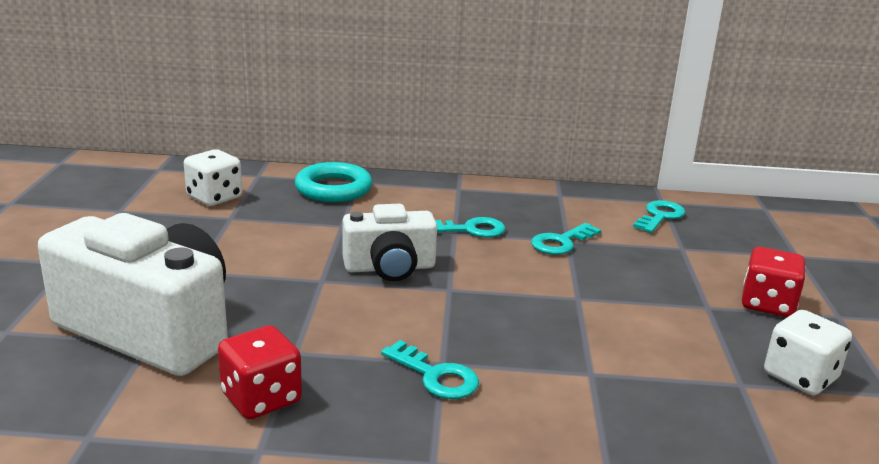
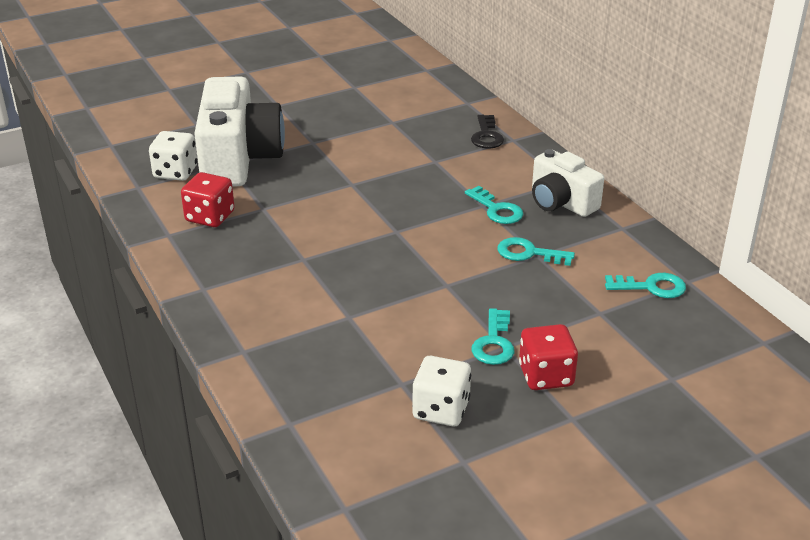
camera: 60 degrees right, 10 degrees up
white dice [184,149,242,206] -> white dice moved to [149,131,197,181]
turquoise ring [295,162,372,202] -> black key [471,115,504,149]
white camera [343,204,437,281] -> white camera moved to [532,149,604,217]
turquoise key [381,340,479,399] -> turquoise key moved to [471,308,514,365]

